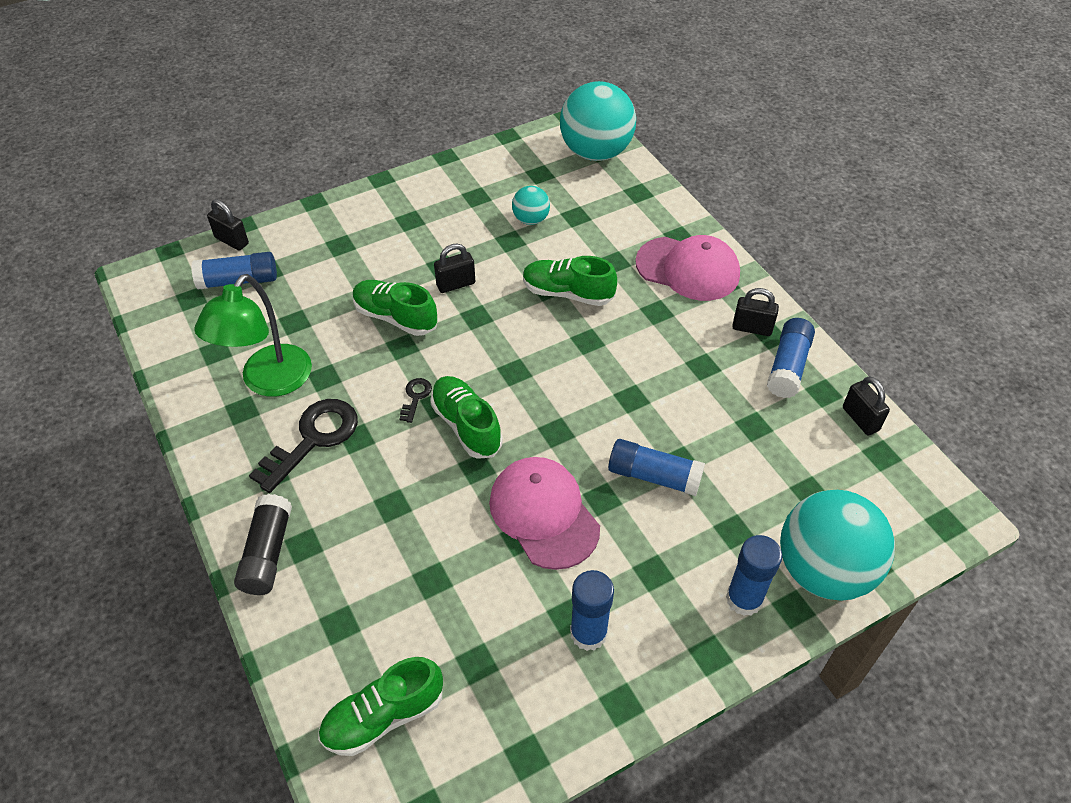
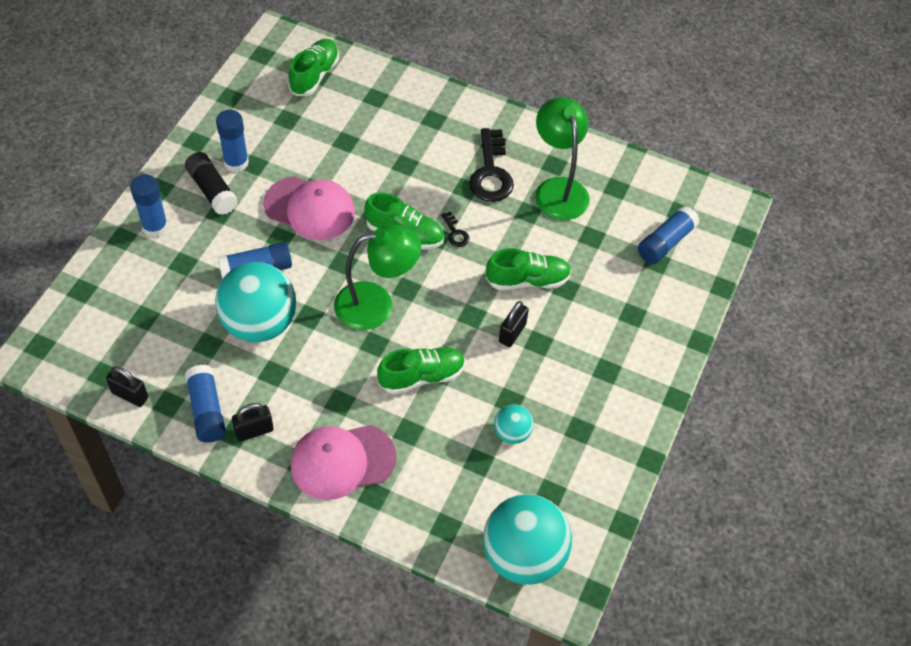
camera: 140 degrees right, 5 degrees up
black padlock [207,199,249,250] -> none
black glue stick [234,494,292,595] -> black glue stick moved to [185,152,238,215]
turquoise ball [780,490,895,601] -> turquoise ball moved to [215,262,296,342]
none -> green lamp [334,225,421,330]

